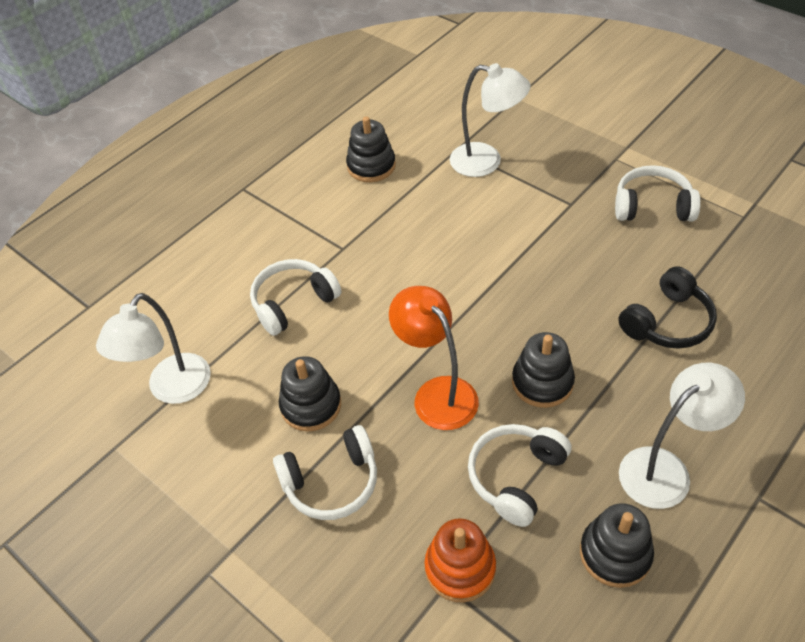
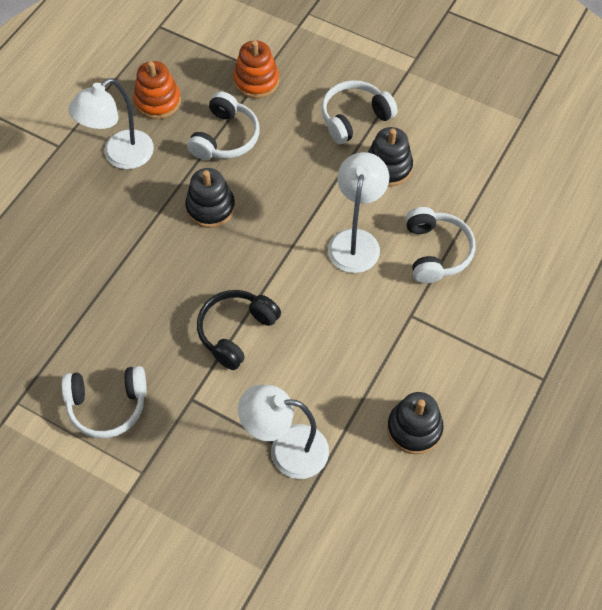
camera: 165 degrees right, 10 degrees up
white lamp [96,293,211,404] -> white lamp moved to [328,152,389,273]
white headphones [250,259,342,336] -> white headphones turned 45 degrees counterclockwise [406,207,475,283]
orange lamp [389,286,479,430] -> none
black stacking toy [580,503,654,588] -> orange stacking toy [134,61,181,119]
black headphones [618,266,717,349] -> black headphones moved to [197,290,281,370]

